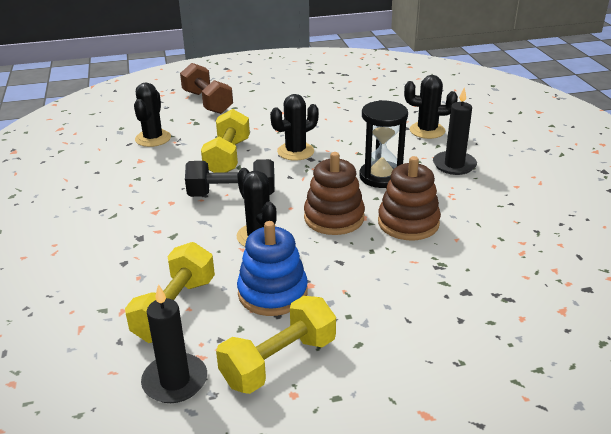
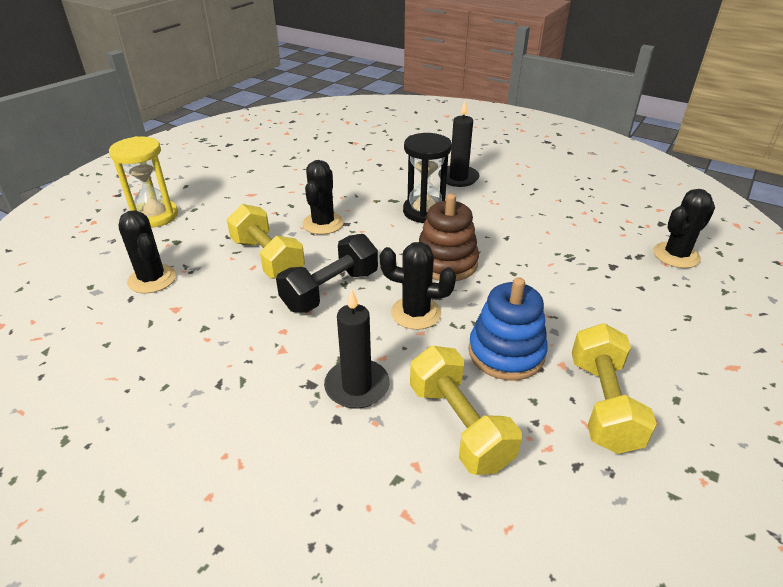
camera: 45 degrees left, 5 degrees up
black candle [141,284,207,403] -> black candle moved to [324,289,390,409]
brown dumbbell [180,63,233,114] -> yellow hourglass [109,136,178,228]
brown stacking toy [378,156,441,240] -> none
black cactus [404,75,458,139] -> black cactus moved to [653,189,715,268]

